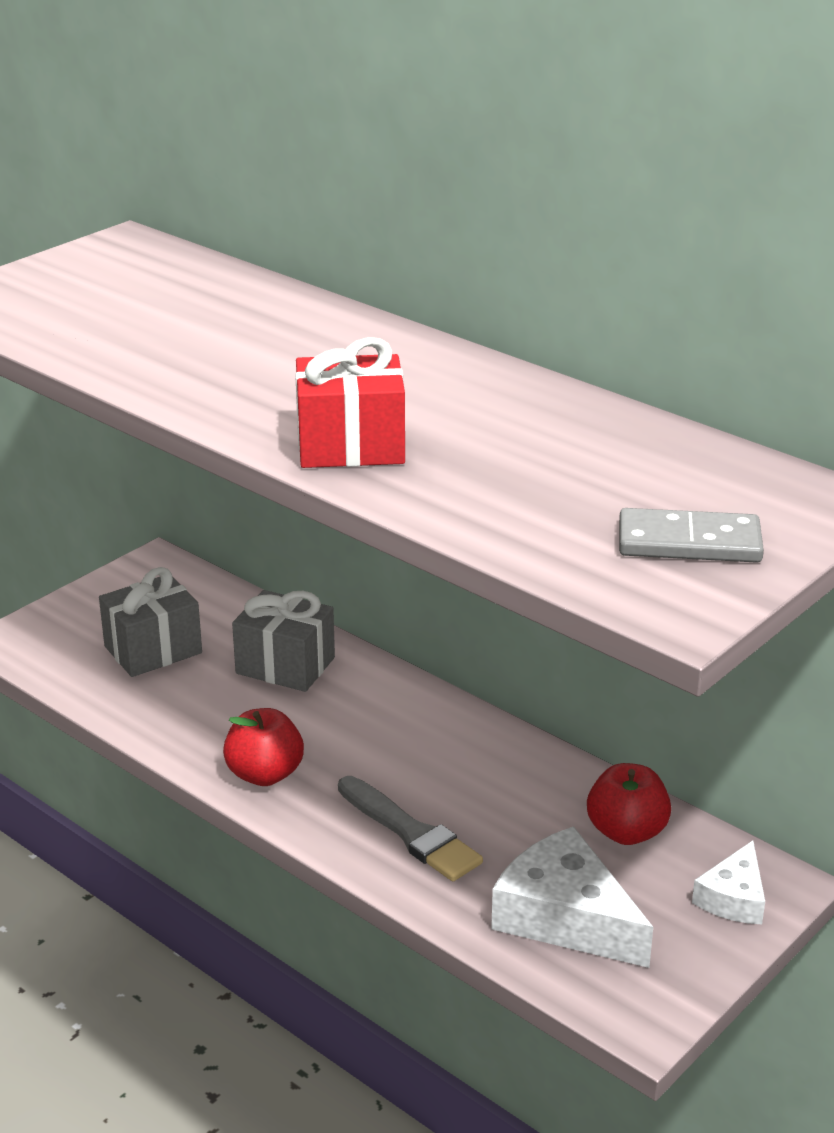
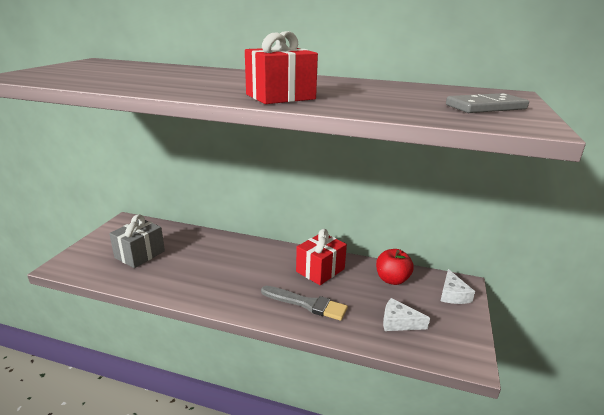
camera: 25 degrees left, 5 degrees down
red apple [223,708,304,786] -> none
grey gift [232,590,335,692] -> none
white cheese [491,826,653,968] -> white cheese [383,298,430,331], size x0.57
none -> red gift [296,229,347,285]

